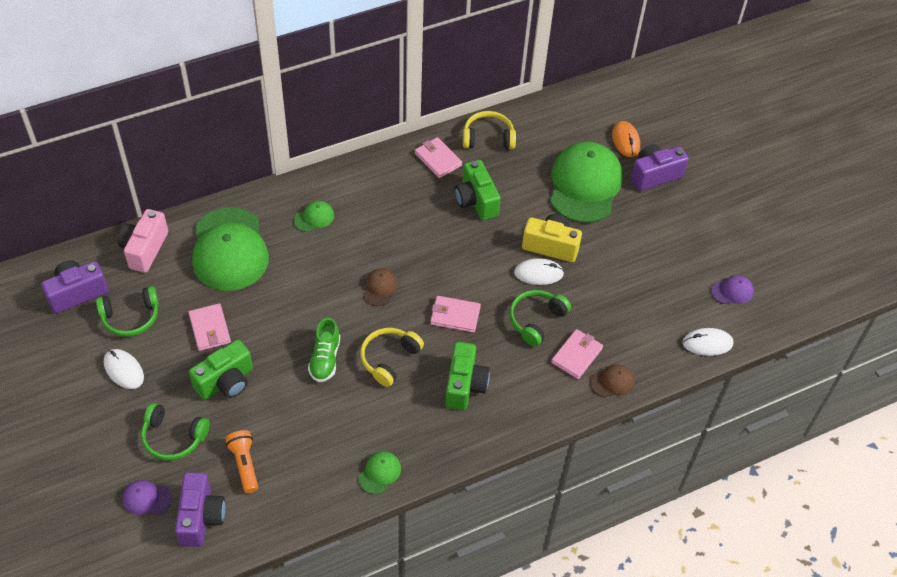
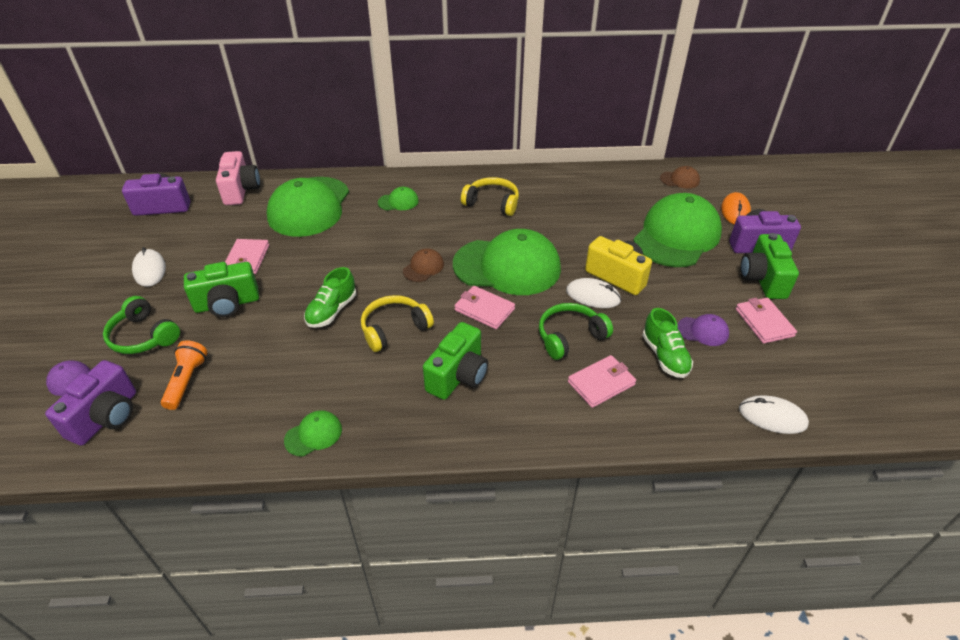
camera: 25 degrees right, 10 degrees down
green headphones [96,286,159,337] -> none
pink camera [118,209,168,273] -> pink camera turned 135 degrees clockwise [216,151,260,205]
pink wallet [415,137,462,178] -> pink wallet moved to [735,298,797,344]
green camera [454,160,501,220] -> green camera moved to [740,233,799,299]
yellow headphones [463,111,516,149] -> yellow headphones moved to [461,177,519,216]
brown cap [590,364,634,397] -> brown cap moved to [660,166,700,189]
purple cap [711,275,754,304] -> purple cap moved to [678,314,729,346]
none -> green cap [453,229,561,295]
none -> green shoe [642,308,693,378]

